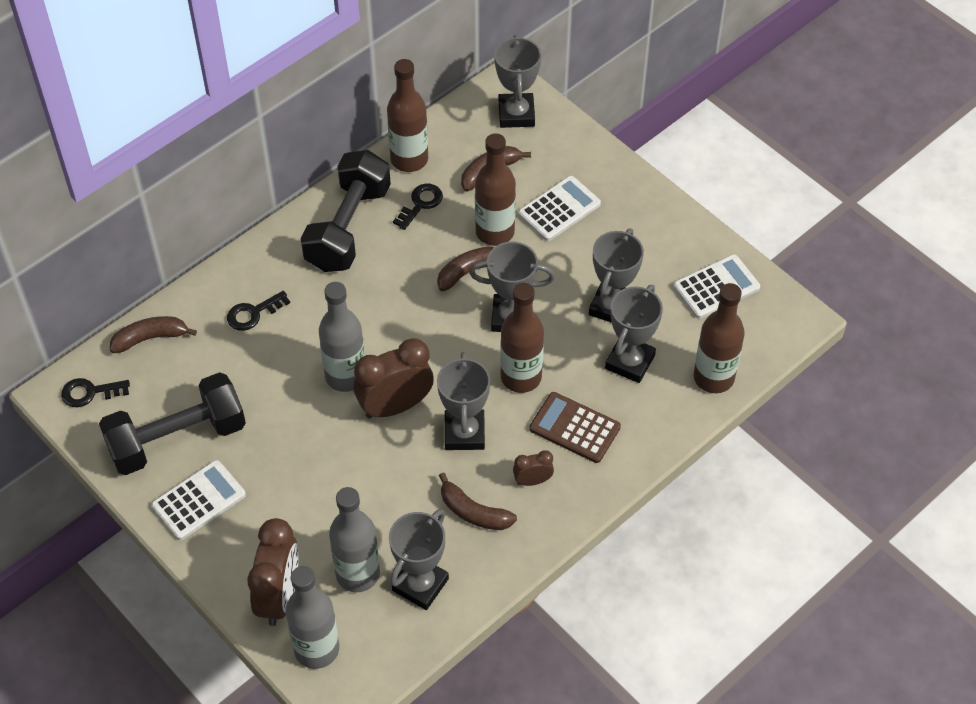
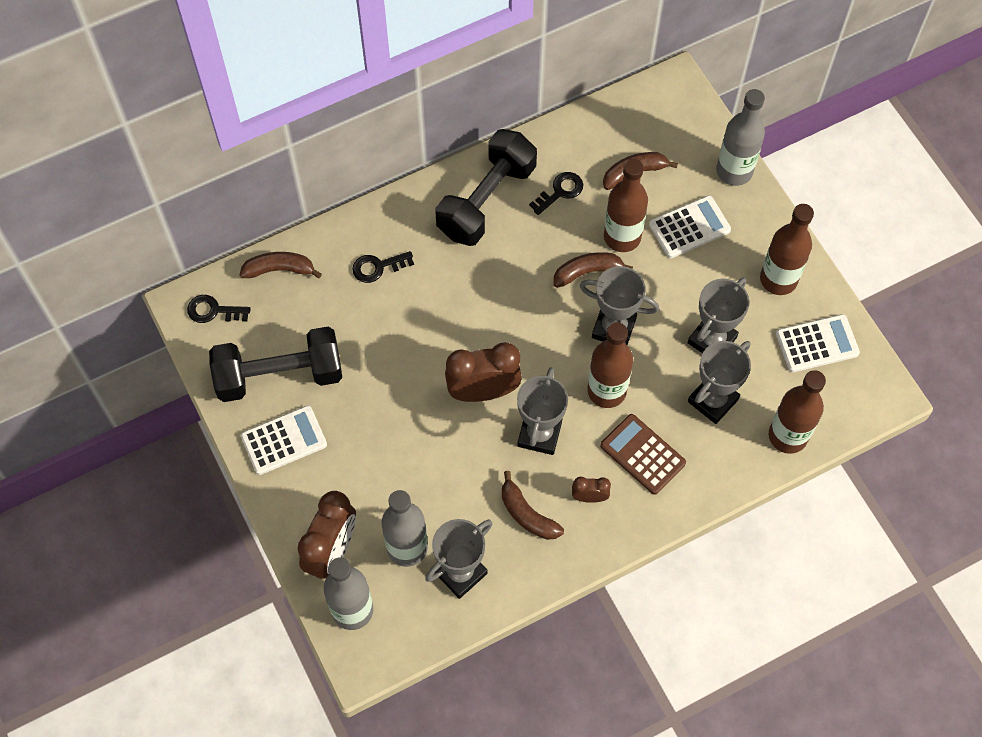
camera: 15 degrees right, 10 degrees up
grey bottle [319,282,365,392] -> grey bottle moved to [716,89,765,186]
brown bottle [387,59,428,172] -> brown bottle moved to [760,204,814,295]
grey trophy [494,35,541,128] -> none

